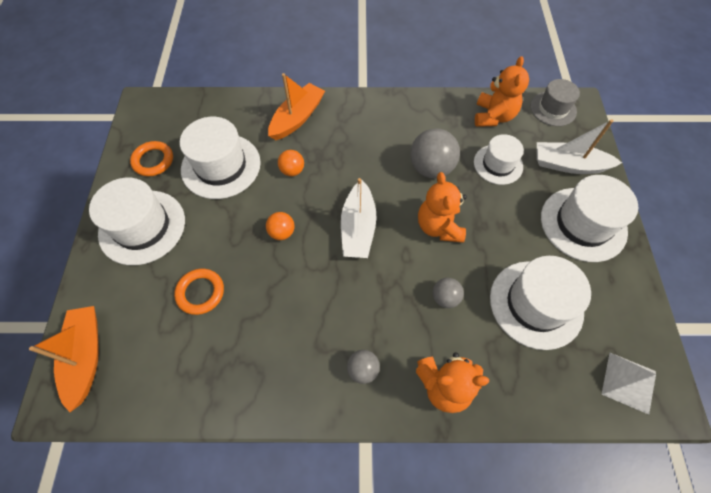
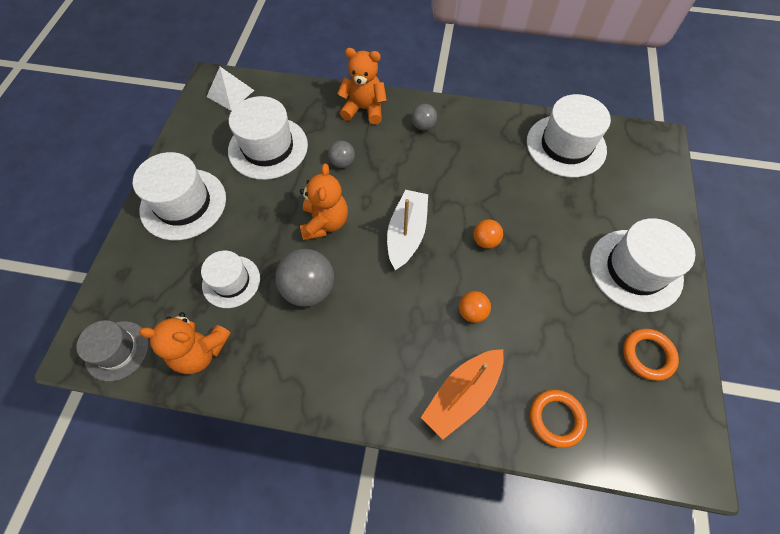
camera: 170 degrees left, 0 degrees up
orange boat [29,306,99,412] -> none
orange ring [174,269,224,315] -> orange ring moved to [530,390,587,448]
white hat [180,117,261,199] -> white hat moved to [527,94,611,178]
orange teddy bear [475,56,529,127] -> orange teddy bear turned 105 degrees counterclockwise [139,312,231,374]
white boat [537,119,622,174] -> none

